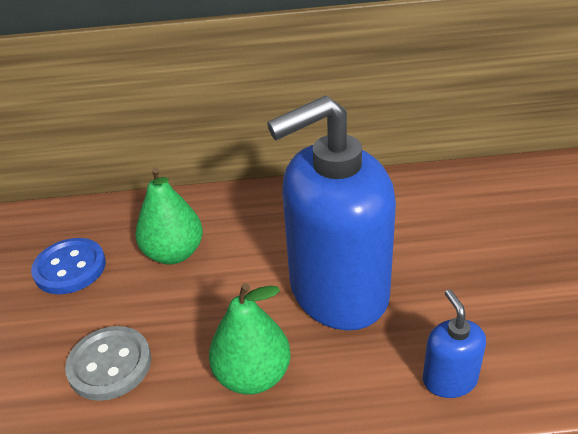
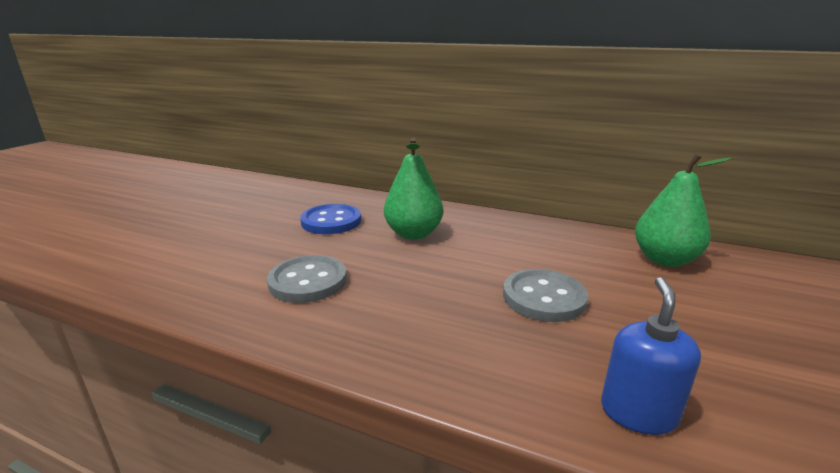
camera: 25 degrees right, 15 degrees down
green pear [209,283,291,395] -> green pear moved to [635,153,732,267]
blue soap dispenser [267,96,396,331] -> grey button [503,269,588,322]

